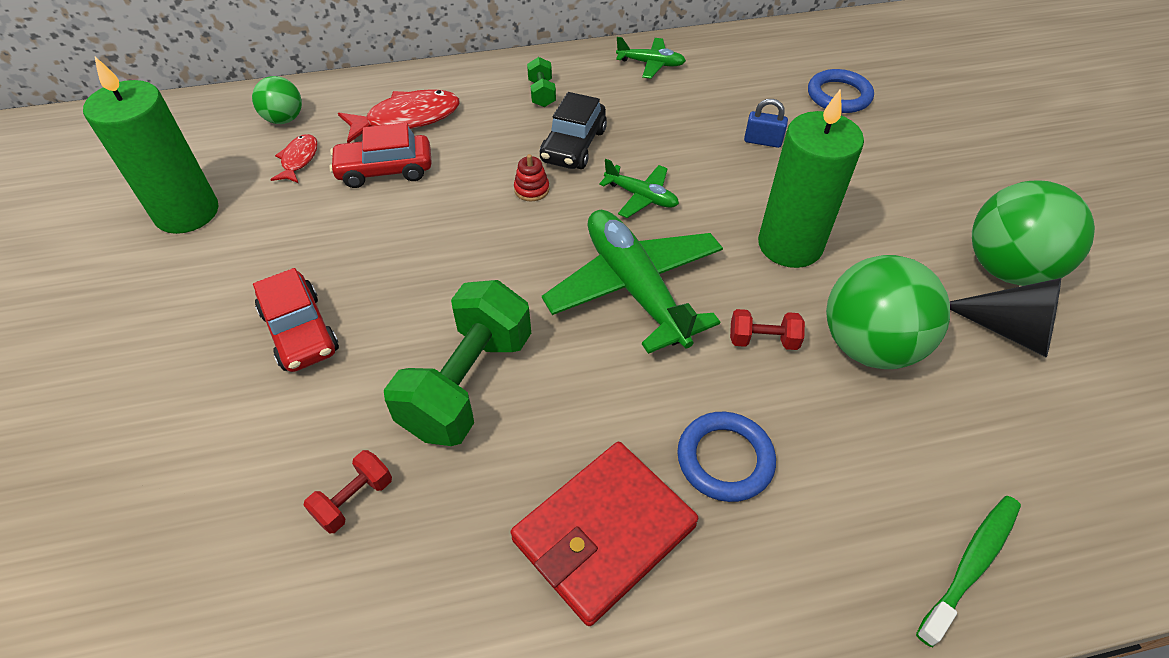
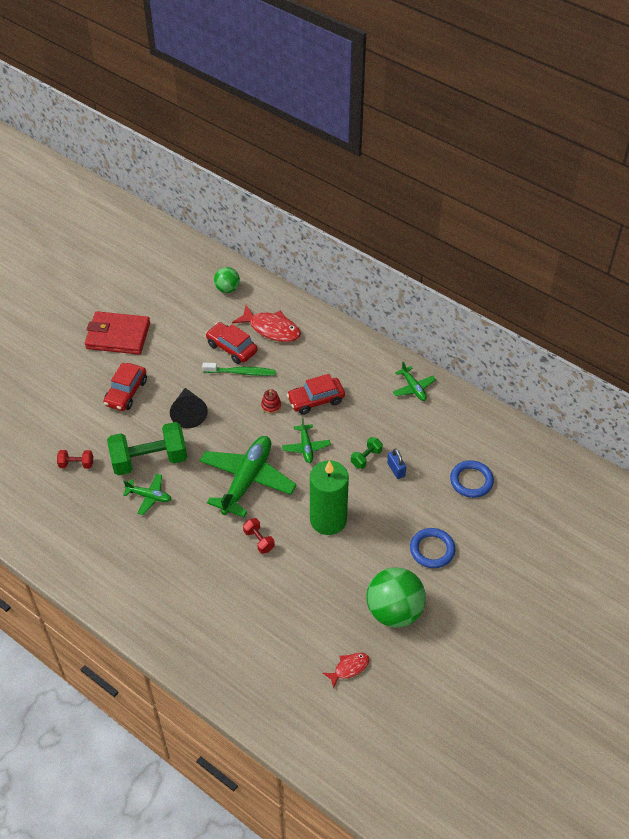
camera: 50 degrees right, 0 degrees up
green candle [83,57,218,234] -> none
red fish [270,134,317,183] -> red fish moved to [323,653,369,689]
red wallet [510,442,698,626] -> red wallet moved to [85,311,150,355]
green dumbbell [527,57,556,107] -> green dumbbell moved to [351,437,383,469]
black car [540,92,607,169] -> red car [287,374,345,415]
blue ring [677,412,776,502] -> blue ring moved to [410,528,455,568]
green ball [826,255,950,369] -> none
green toothbrush [916,496,1021,647] -> green toothbrush moved to [202,363,276,376]
black cone [950,278,1061,358] -> black cone moved to [170,388,208,428]
none -> green plane [123,474,172,515]

